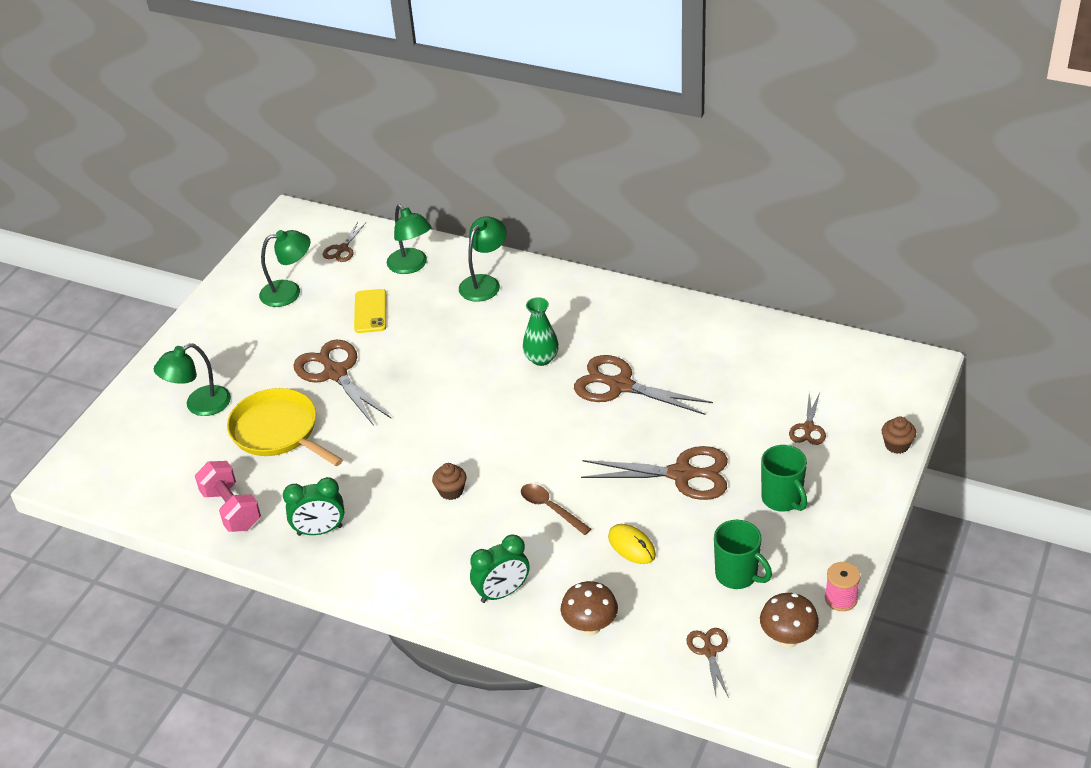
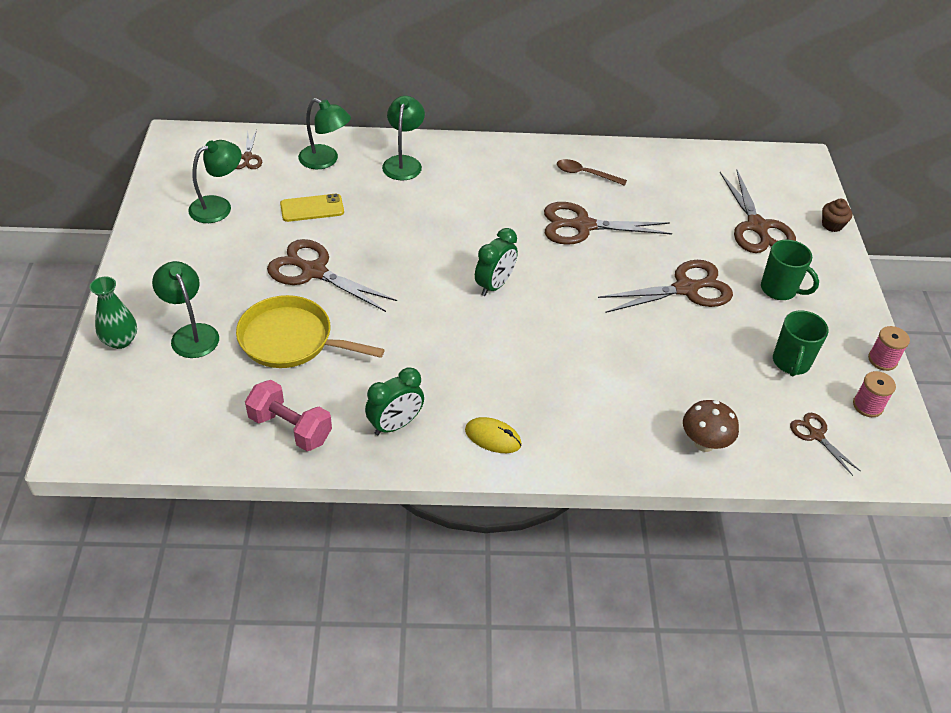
camera: 30 degrees left, 5 degrees up
green lamp [154,343,231,416] -> green lamp turned 120 degrees clockwise [152,261,219,358]
yellow phone [354,289,386,333] -> yellow phone turned 75 degrees counterclockwise [280,194,344,222]
brown cupcake [432,463,466,500] -> none
green clock [470,535,530,603] -> green clock moved to [475,228,518,296]
brown spoon [521,484,591,535] -> brown spoon moved to [557,159,627,186]
green vase [523,297,559,366] -> green vase moved to [90,277,137,349]
yellow mouse [608,524,656,564] -> yellow mouse moved to [465,417,522,453]
green mug [714,520,772,589] -> green mug turned 90 degrees clockwise [773,311,829,376]
brown mushroom [760,593,819,648] -> pink spool [853,371,896,417]
brown scissors [789,393,826,445] -> brown scissors [720,170,796,253], size x1.91

